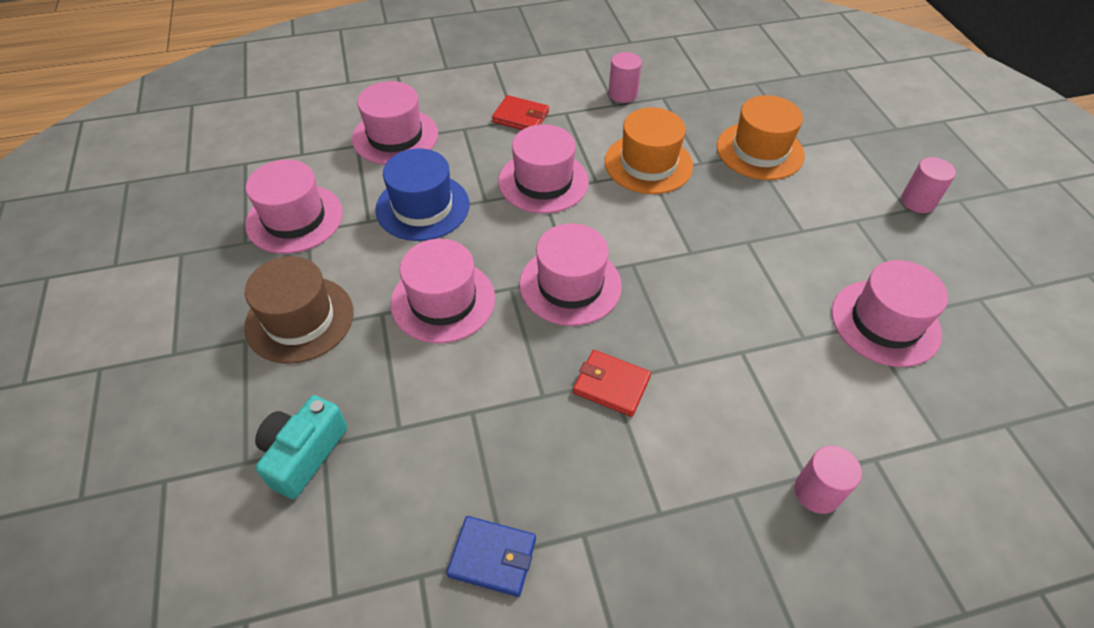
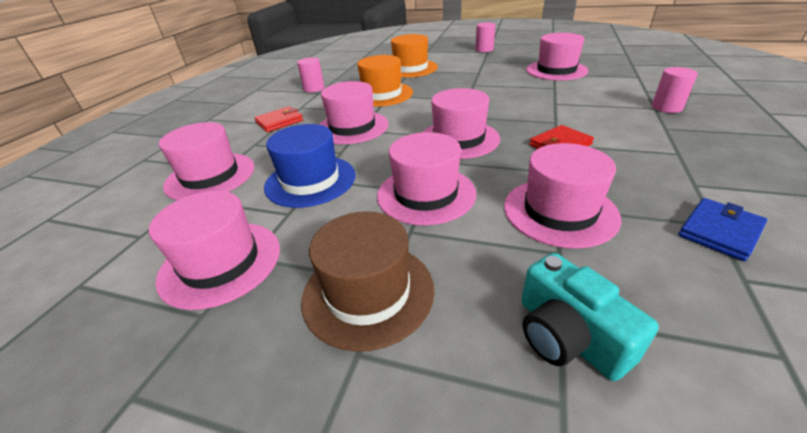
camera: 55 degrees left, 15 degrees down
none -> pink hat [504,143,621,249]

